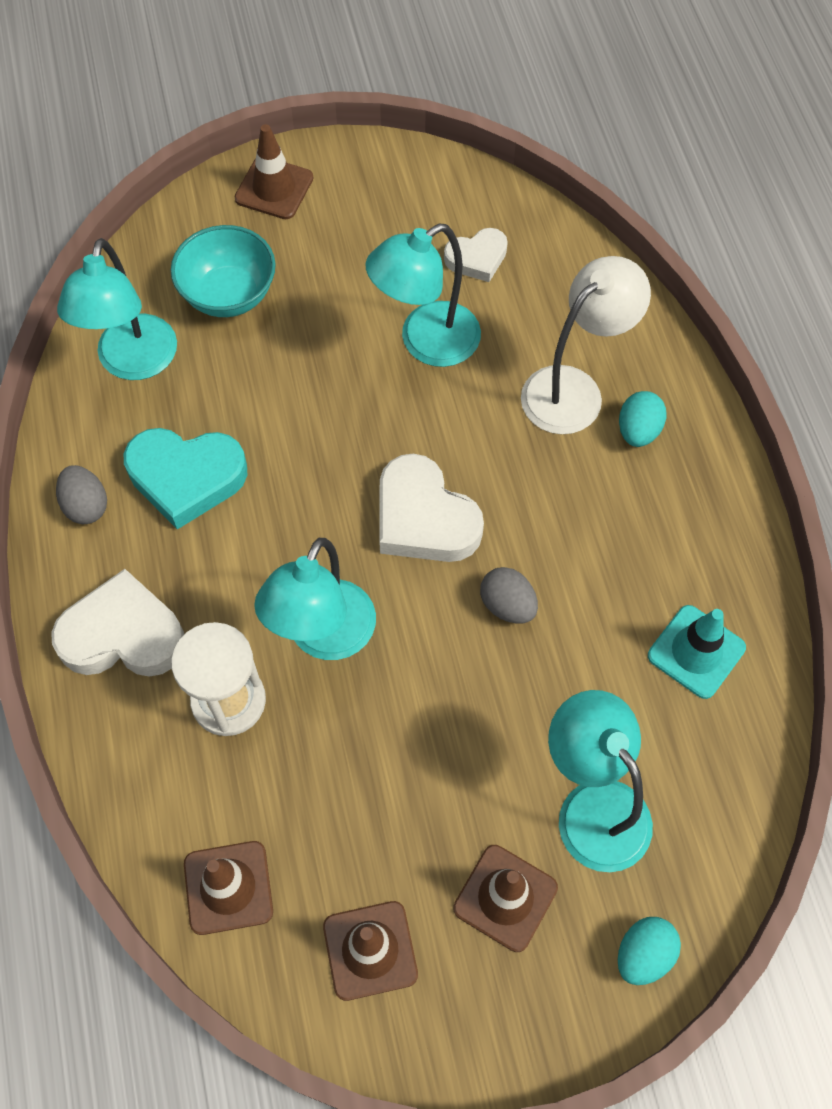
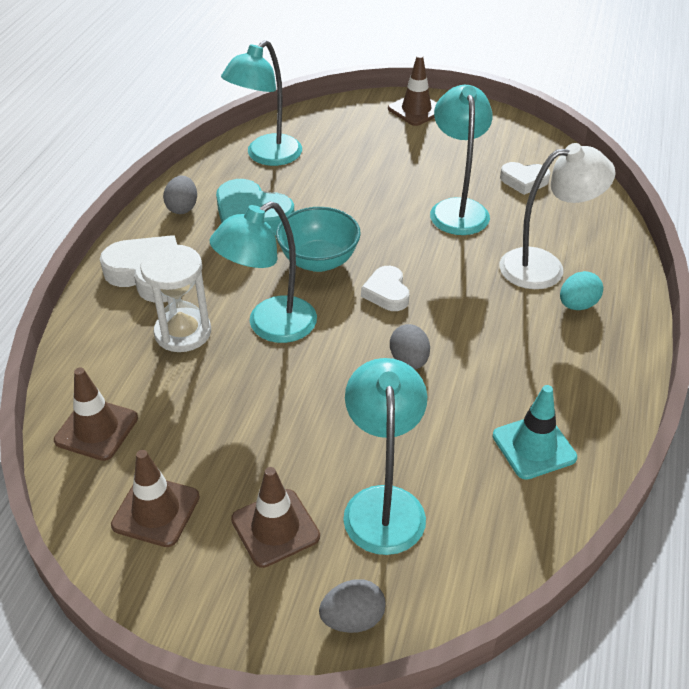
camera: 30 degrees right, 20 degrees down
turquoise bowl [171,225,276,317] -> turquoise bowl moved to [276,207,361,272]
turquoise lamp [365,224,481,367] -> turquoise lamp turned 90 degrees clockwise [430,85,493,235]
white heart [379,454,484,562] -> white heart [361,266,409,311], size x0.59
turquoise egg [618,917,681,985] -> grey egg [319,579,386,633]

